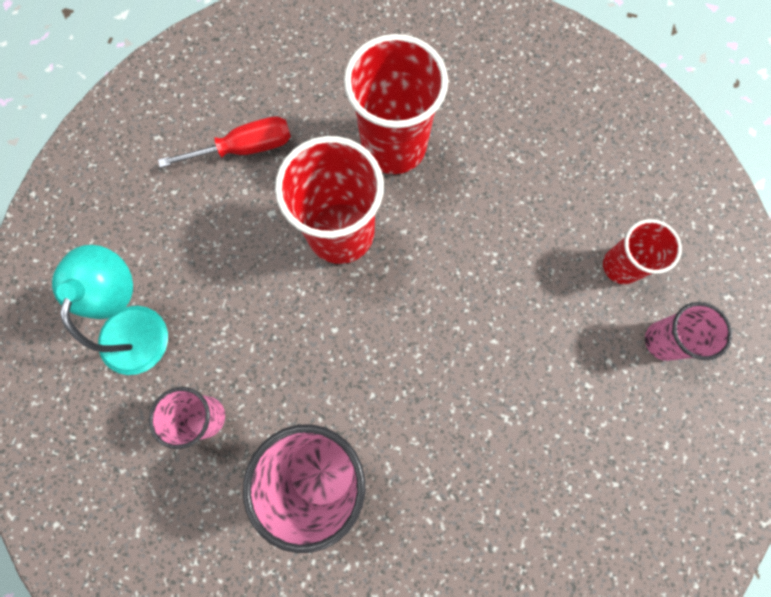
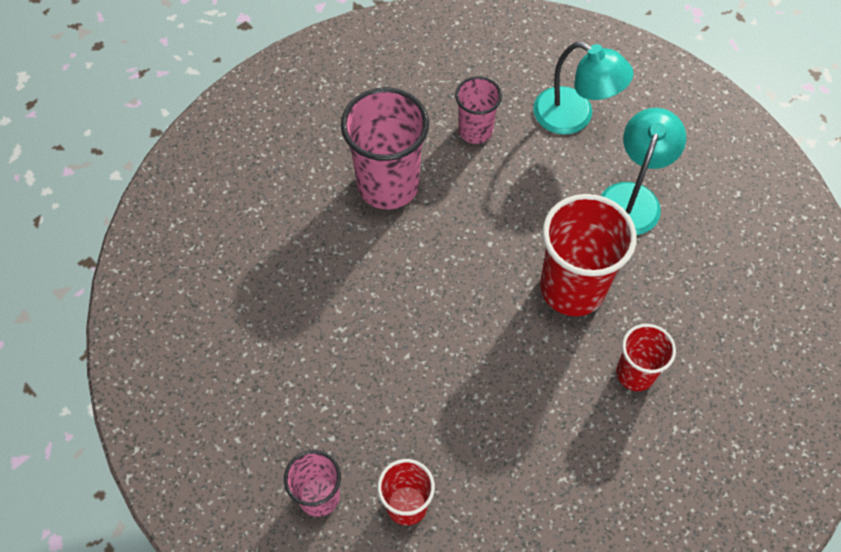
camera: 120 degrees right, 15 degrees down
red screwdriver [158,116,291,168] -> none
red cup [344,34,448,174] -> red cup [616,324,676,391], size x0.57
none -> turquoise lamp [601,108,686,235]

